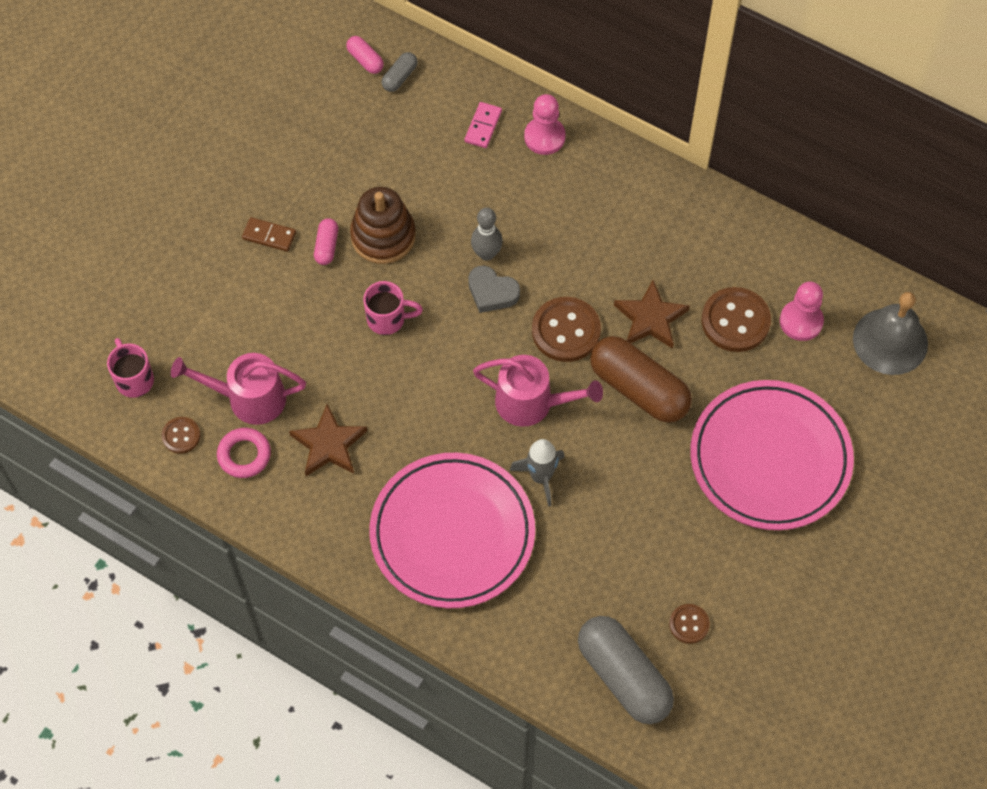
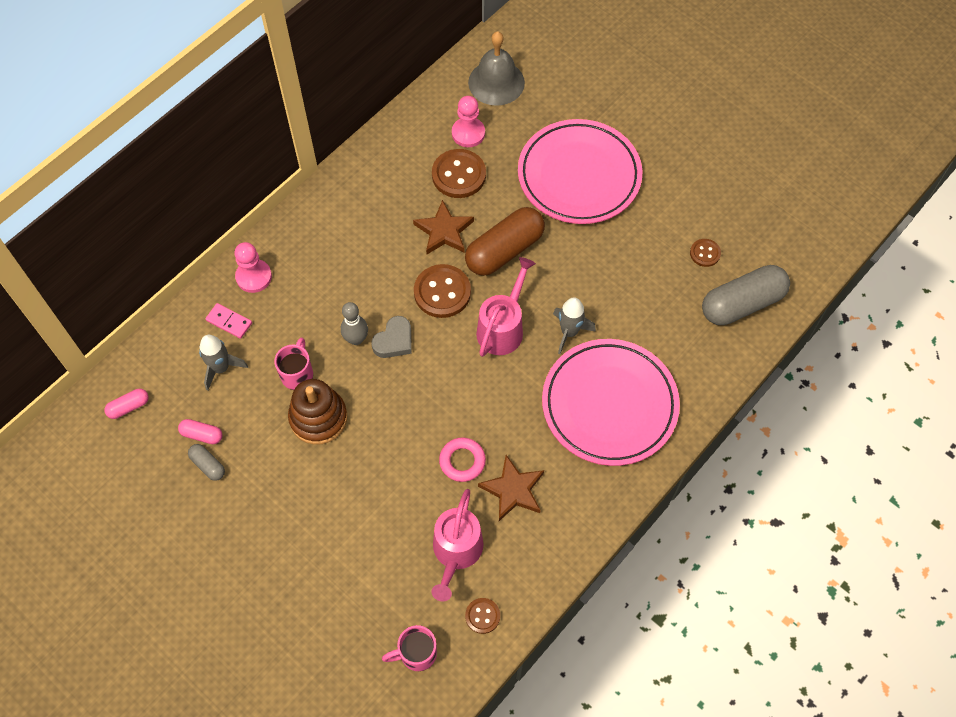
camera: 80 degrees left, 0 degrees up
pink ring [217,428,271,478] -> pink ring moved to [439,437,486,482]
brown domino [242,217,296,252] -> none
pink capsule [314,218,338,265] -> pink capsule moved to [178,419,222,444]
pink mug [363,281,423,335] -> pink mug moved to [274,338,313,390]
grey capsule [381,52,418,92] -> grey capsule moved to [188,444,225,481]
none -> grey rocket [199,335,248,391]

